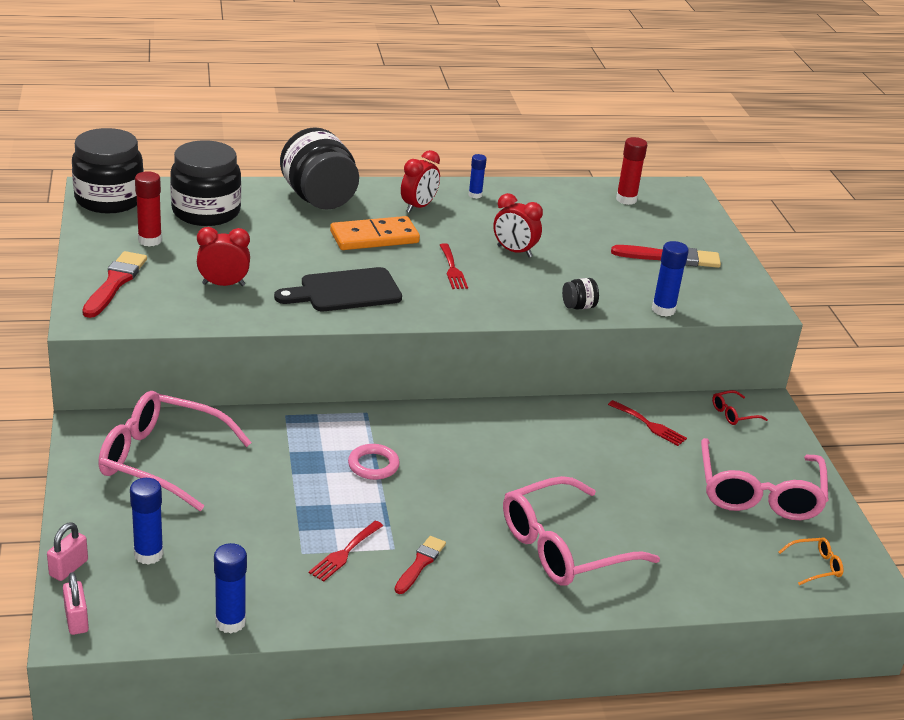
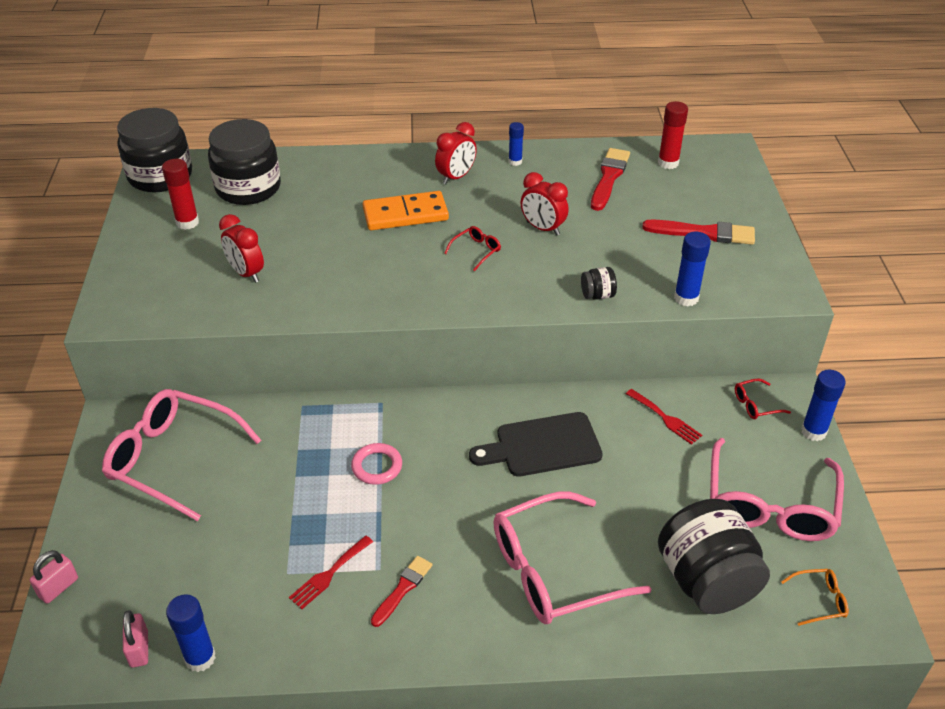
camera: 10 degrees right, 10 degrees up
pink padlock [63,572,89,635] -> pink padlock moved to [123,610,148,668]
red brush [82,251,147,318] -> red brush moved to [591,148,630,211]
blue glue stick [130,478,164,565] -> blue glue stick moved to [801,369,846,441]
red clock [197,227,250,286] -> red clock turned 135 degrees counterclockwise [219,214,264,283]
black cutting board [274,267,402,311] -> black cutting board moved to [469,412,603,476]
black jar [280,127,359,210] -> black jar moved to [658,499,770,614]
red fork [440,243,468,289] -> red glasses [444,226,501,271]

